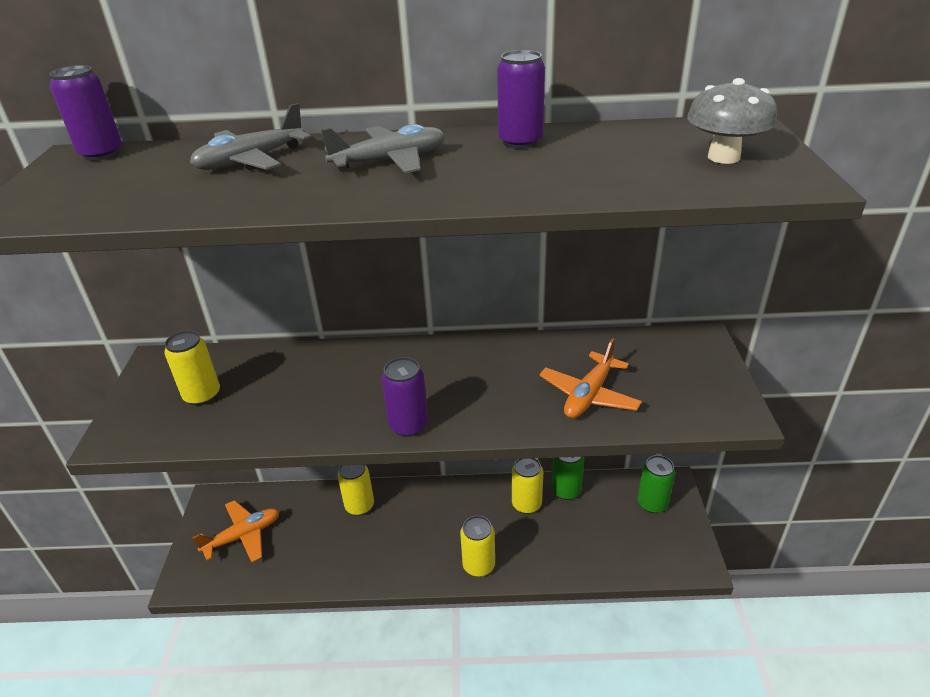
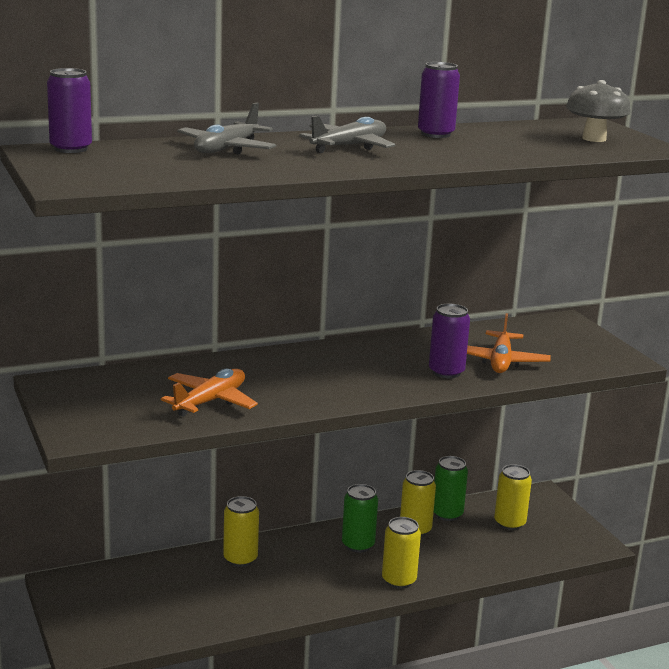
camera: 25 degrees left, 15 degrees down
yellow can [164,330,220,405] -> yellow can moved to [494,464,532,530]
orange plane [192,500,279,562] -> orange plane moved to [161,369,258,417]
purple can [381,357,428,437] -> purple can moved to [429,304,470,378]
green can [638,455,675,513] -> green can moved to [342,484,378,553]

